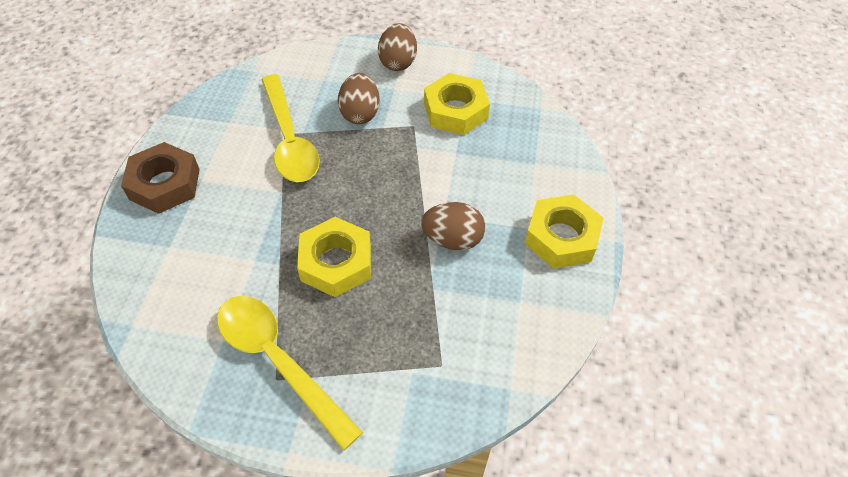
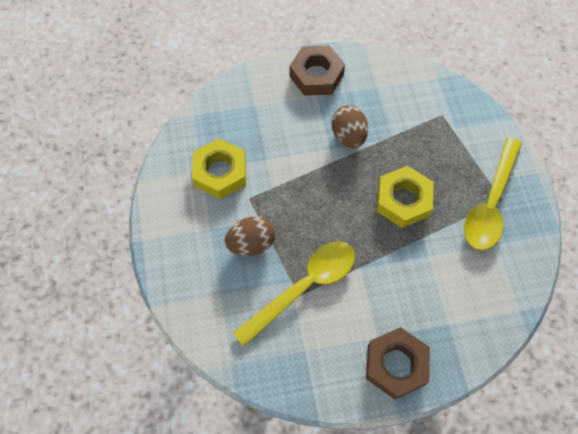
camera: 110 degrees left, 10 degrees up
brown egg [378,23,417,71] -> none
yellow nut [525,194,604,269] -> brown nut [290,46,345,96]

